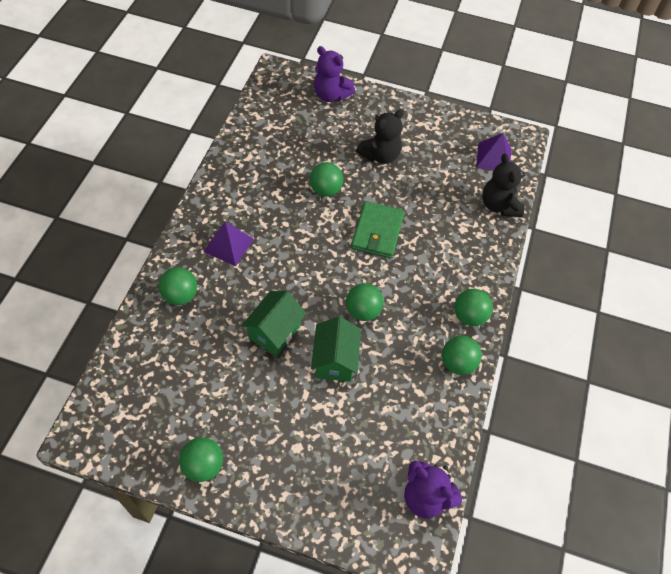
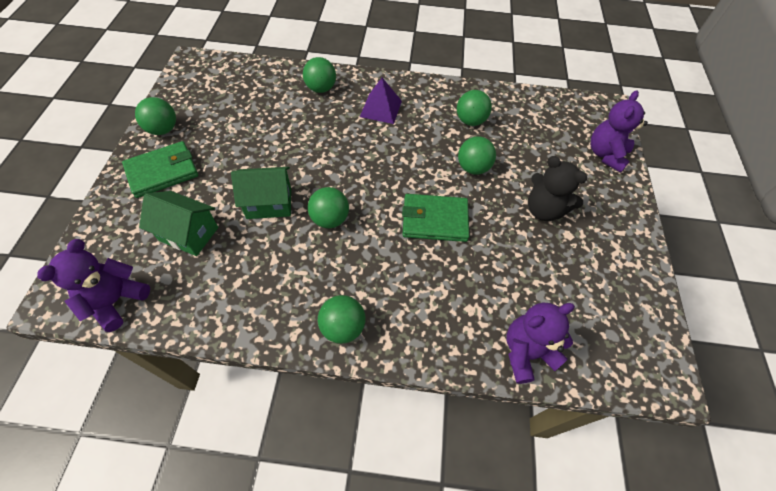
camera: 80 degrees right, 0 degrees up
green house [241,291,306,356] -> green house moved to [139,191,218,256]
green ball [442,336,482,375] -> green ball moved to [457,90,492,126]
purple pyramid [476,133,511,171] -> none
black teddy bear [482,153,526,217] -> purple teddy bear [506,302,575,384]
none -> green wallet [122,141,198,198]

